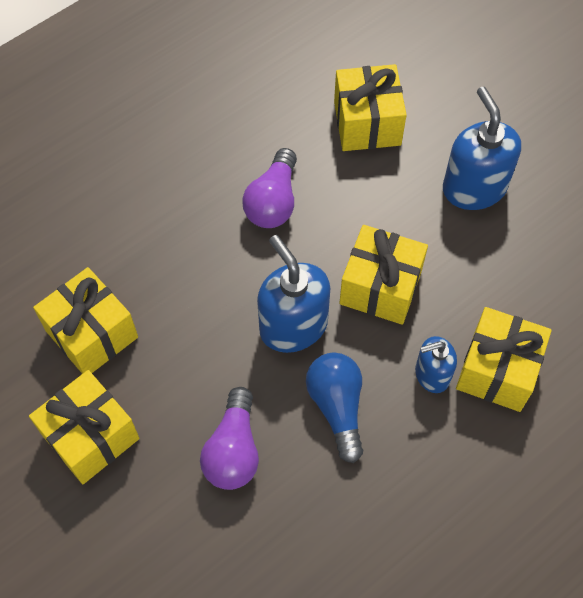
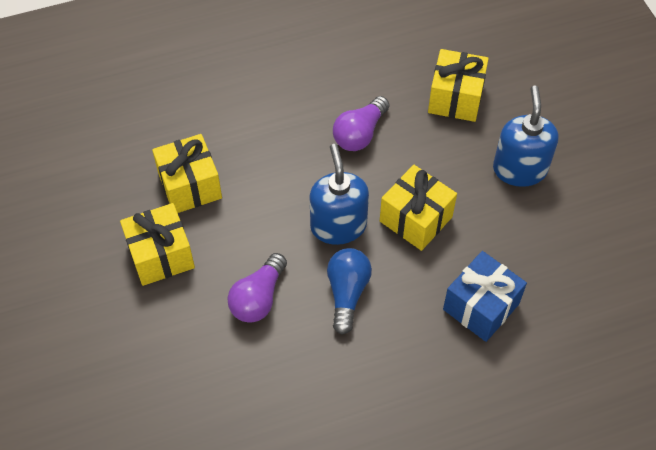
camera: 20 degrees right, 5 degrees down
blue soap dispenser [415,336,457,393] -> none
yellow gift [456,307,552,412] -> blue gift [443,251,527,342]

